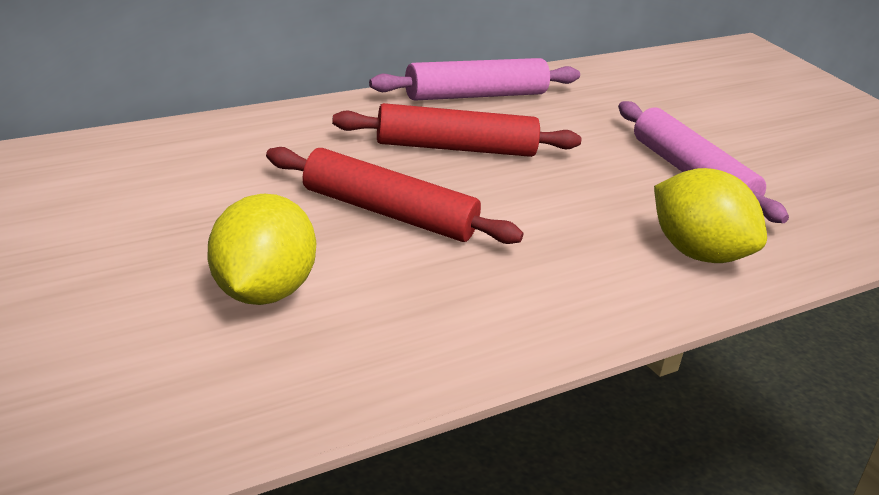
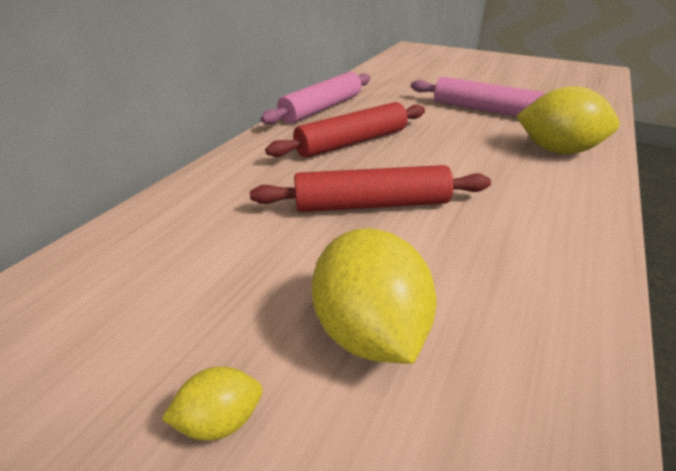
camera: 25 degrees left, 5 degrees up
none -> yellow lemon [162,366,263,441]

